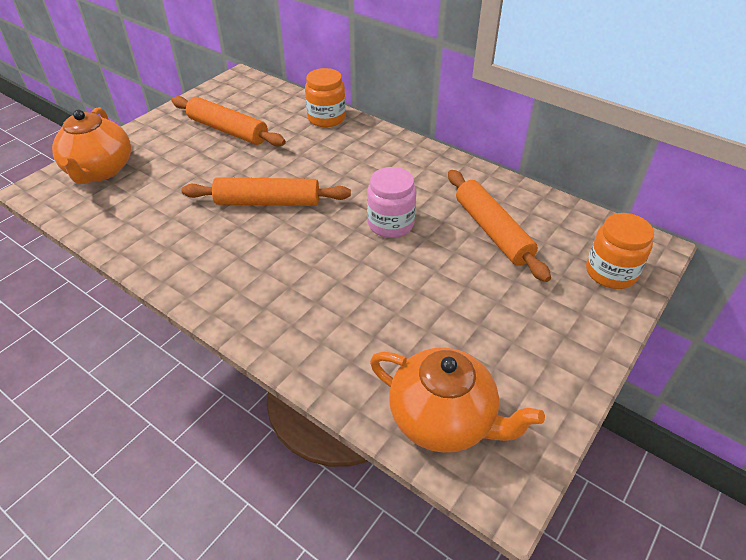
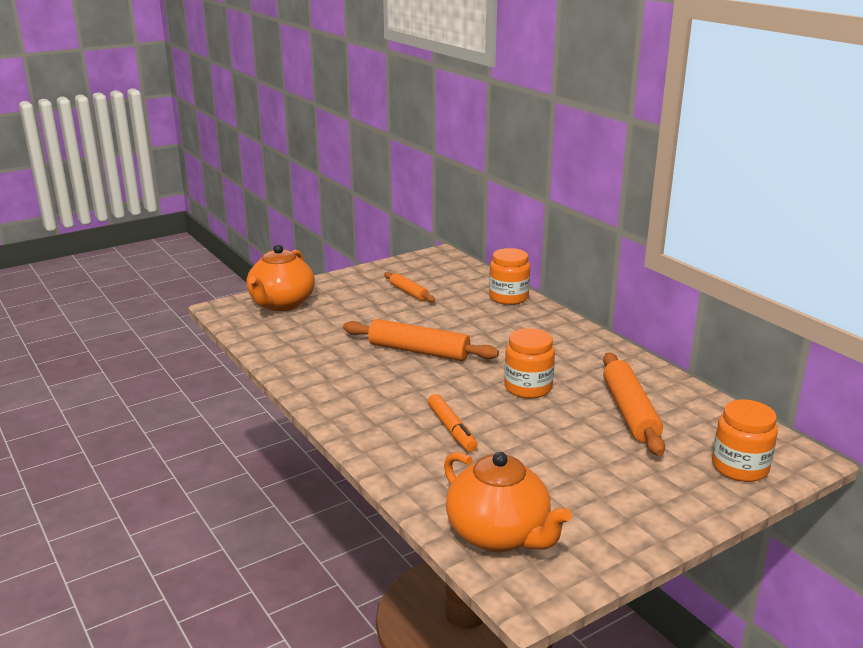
camera: 20 degrees right, 20 degrees down
orange rolling pin [172,96,286,147] -> orange rolling pin [384,272,435,302], size x0.57
pink jar [367,167,416,238] -> orange jar [504,328,555,399]
none -> orange marker [428,394,477,452]

